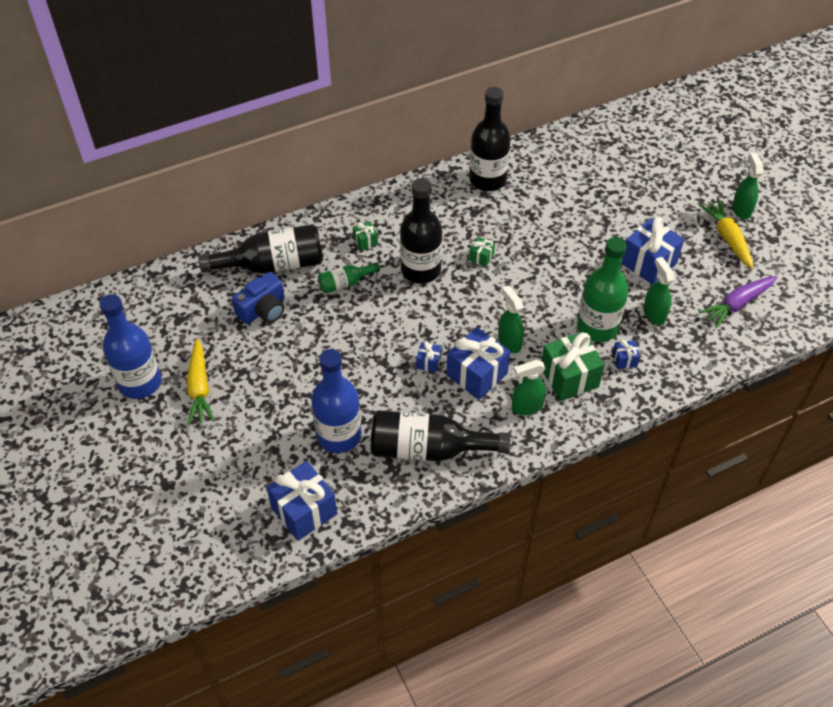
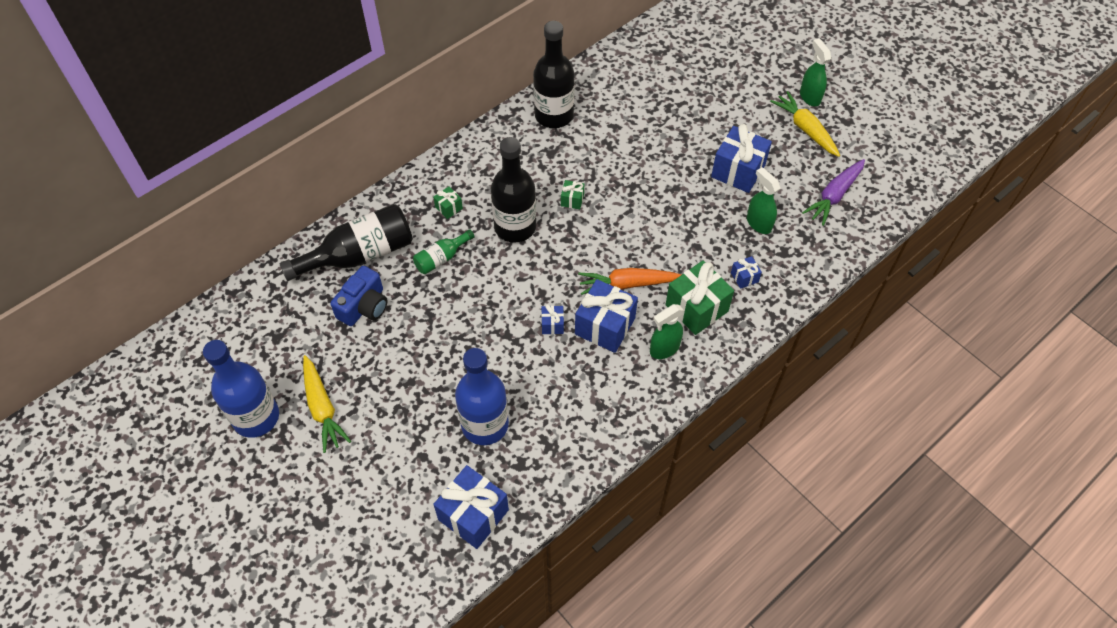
camera: 15 degrees left, 5 degrees up
black bottle [371,410,510,461] -> none
green spray bottle [498,285,524,353] -> orange carrot [578,268,682,295]
green bottle [577,237,629,342] -> none

